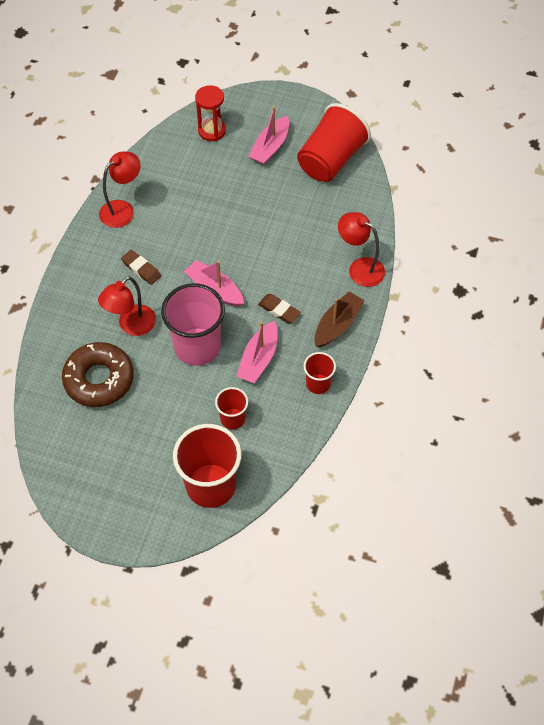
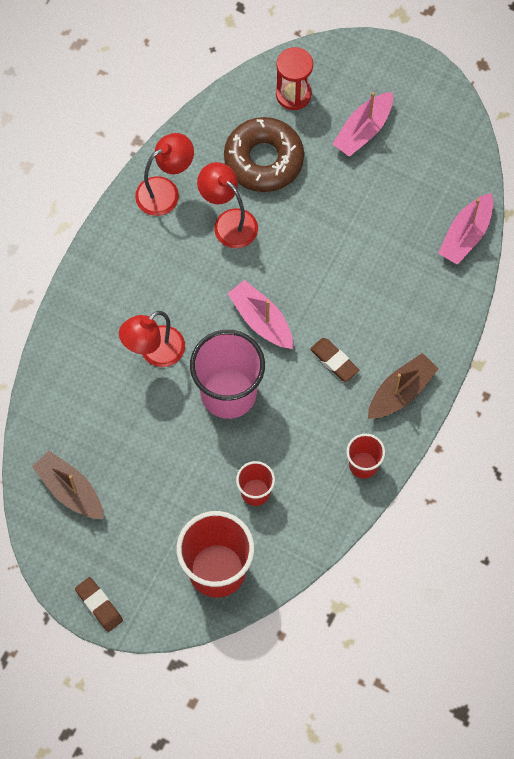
camera: 10 degrees right, 10 degrees up
brown donut [62,342,134,407] -> brown donut moved to [224,117,304,192]
brown eraser [121,250,161,285] -> brown eraser moved to [75,577,123,632]
pink boat [236,321,278,383] -> pink boat moved to [438,193,493,265]
red cup [297,103,371,182] -> none
red lamp [338,212,385,287] -> red lamp moved to [197,162,258,248]
none -> brown boat [32,451,103,519]

